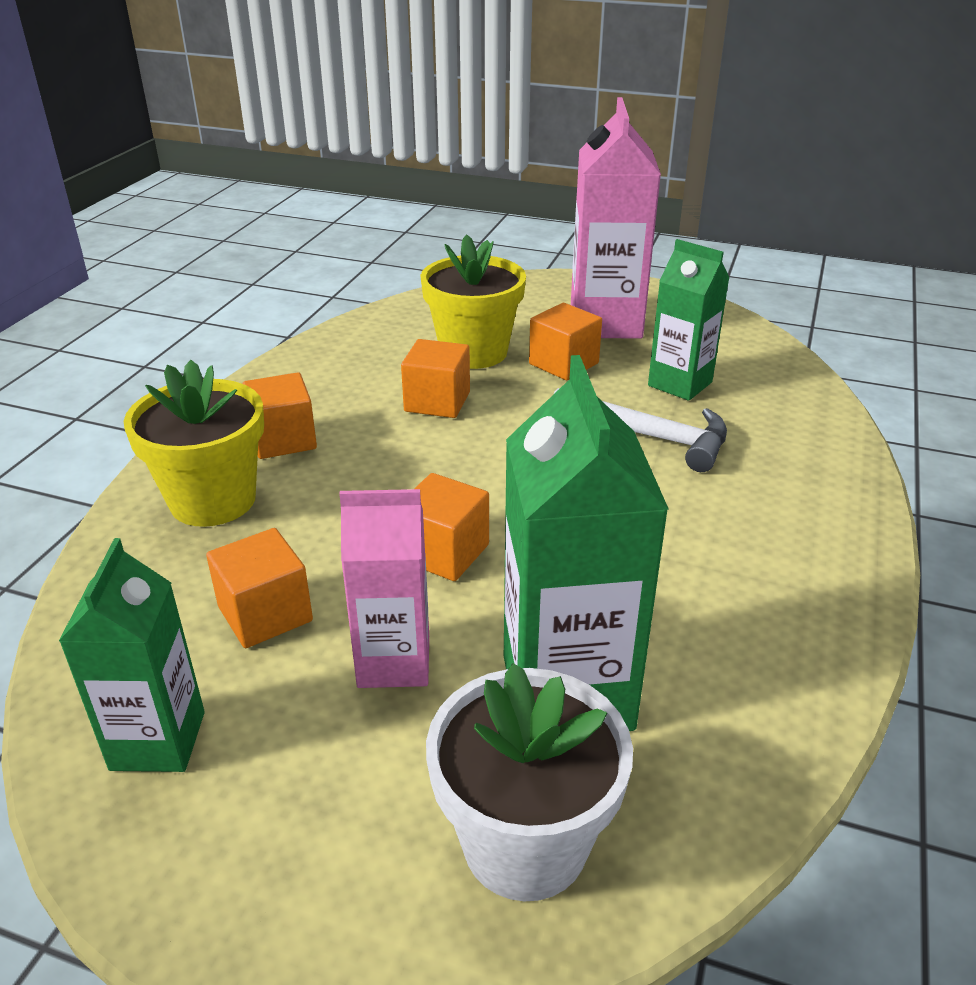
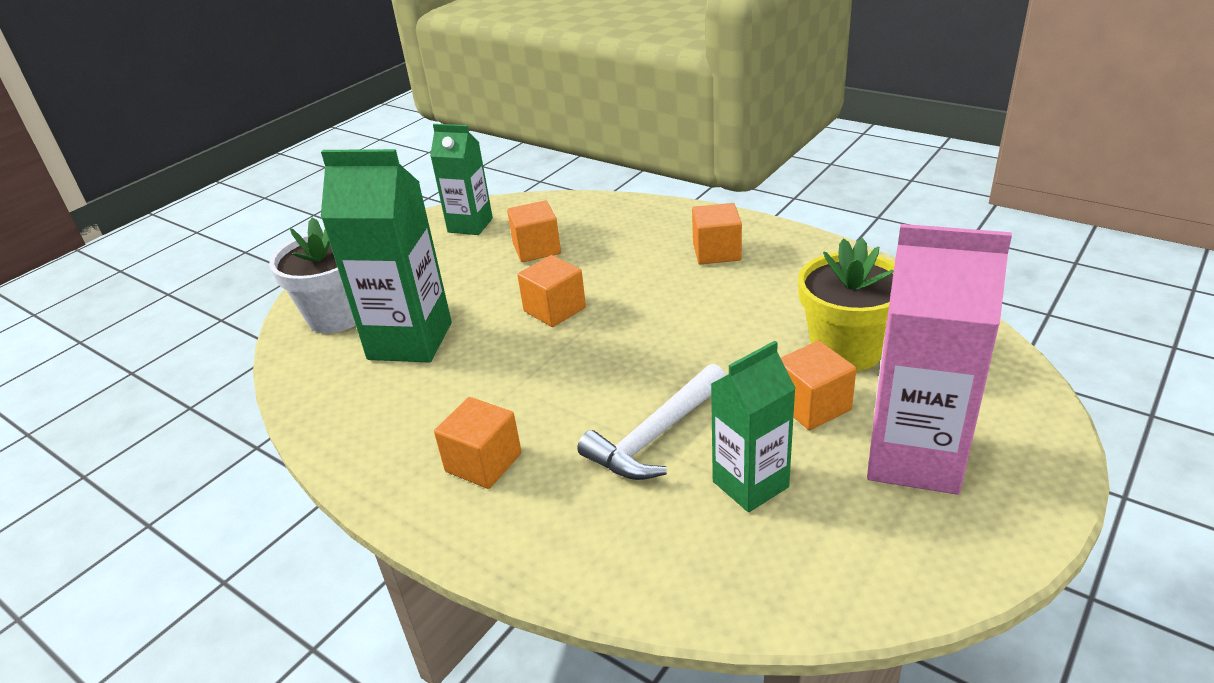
camera: 110 degrees right, 0 degrees up
yellow flower pot [124,360,264,527] -> none
pink carton [339,489,429,688] -> none
orange cube [401,339,470,418] -> orange cube moved to [434,397,522,489]

